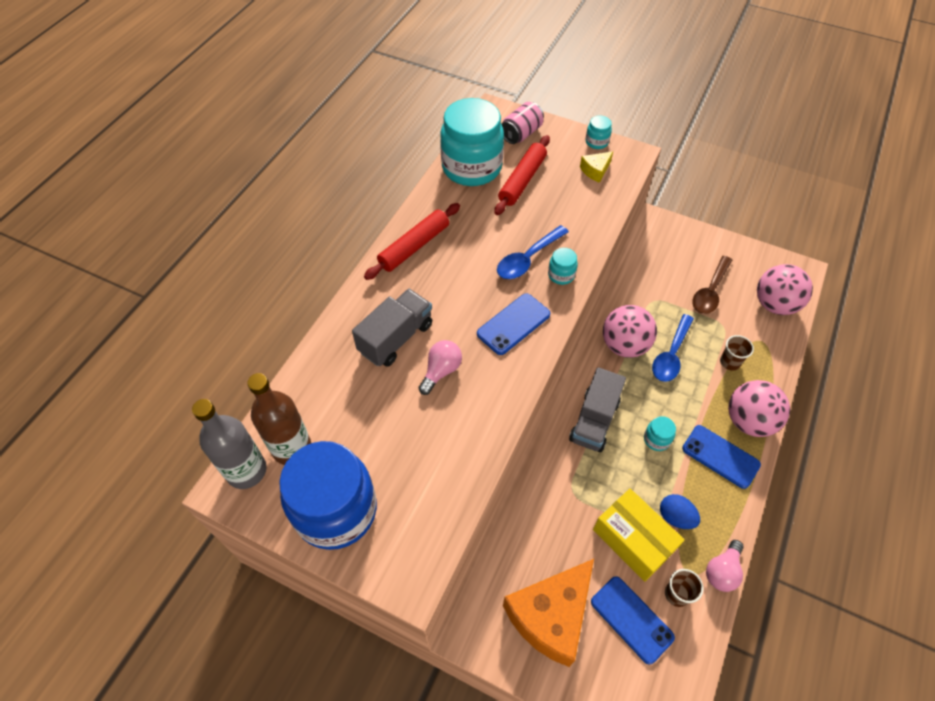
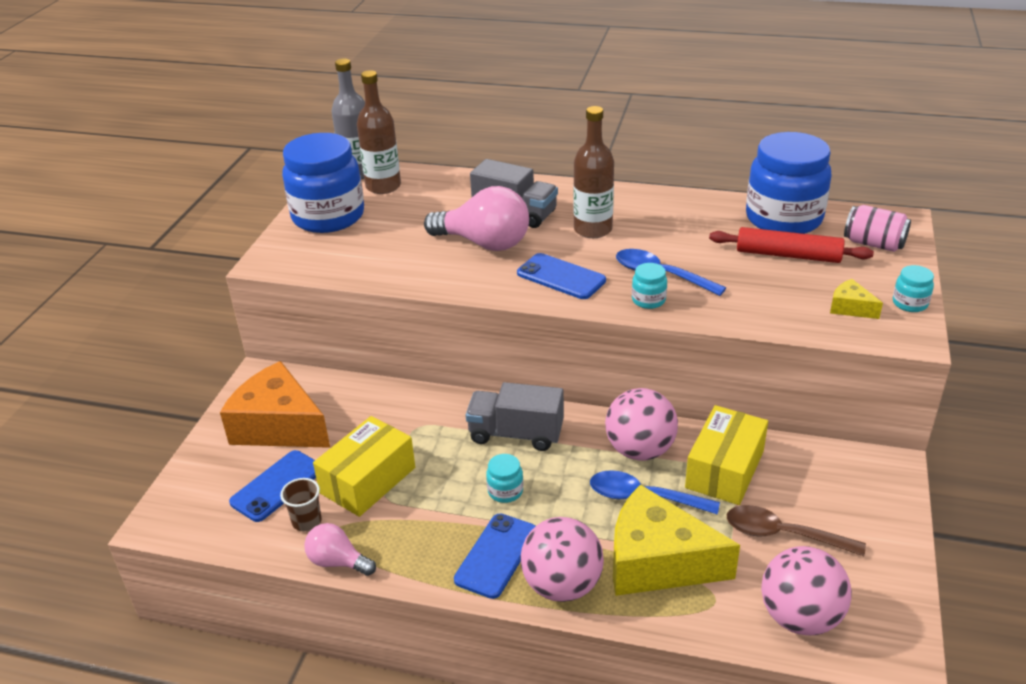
camera: 80 degrees right, 20 degrees down
red rolling pin [364,203,460,280] -> none
pink light bulb [419,340,462,395] -> pink light bulb [424,186,529,251], size x1.81
turquoise jar [440,98,504,186] -> blue jar [746,132,832,234]
blue egg [660,494,700,529] -> none
brown cup [720,335,754,371] -> yellow cheese [613,484,740,596]
none -> brown bottle [574,106,614,238]
none -> yellow box [685,405,768,505]

